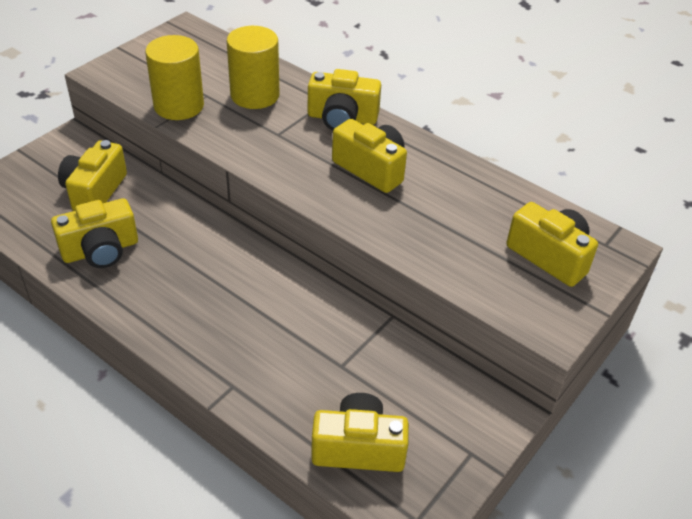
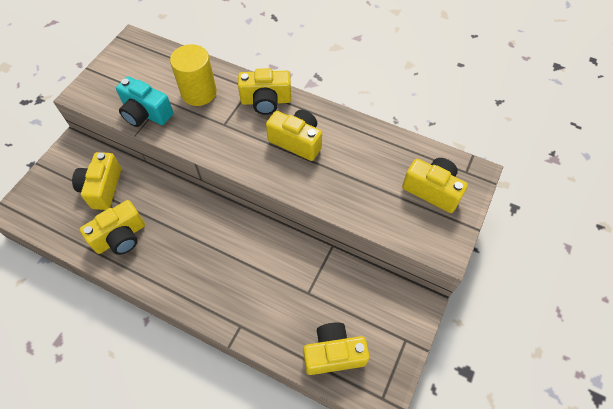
camera: 10 degrees left, 15 degrees up
yellow cylinder [145,35,204,120] -> turquoise camera [116,76,173,127]

